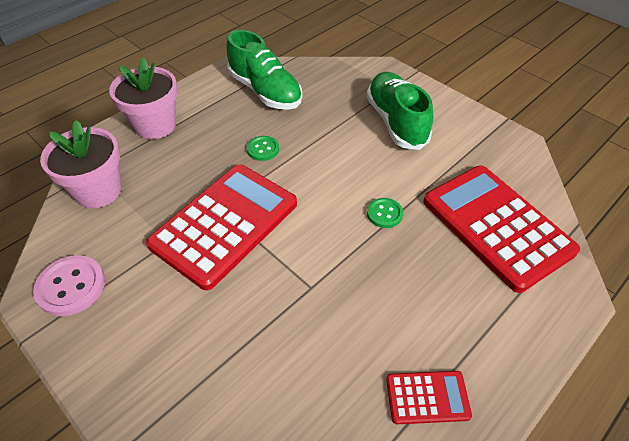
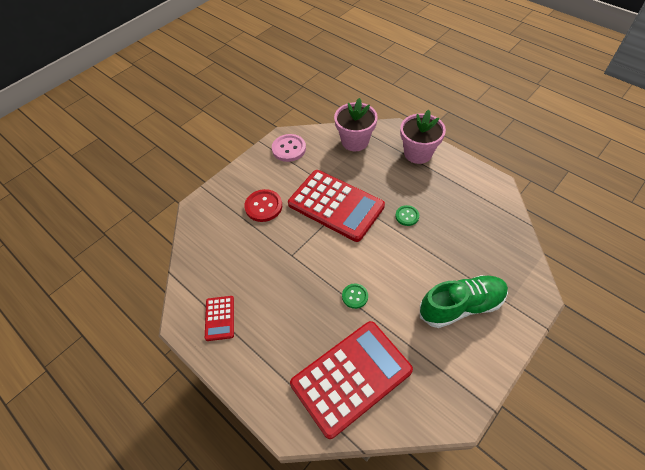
camera: 90 degrees right, 5 degrees up
green shoe [227,30,302,110] -> none
none -> red button [244,189,282,222]

